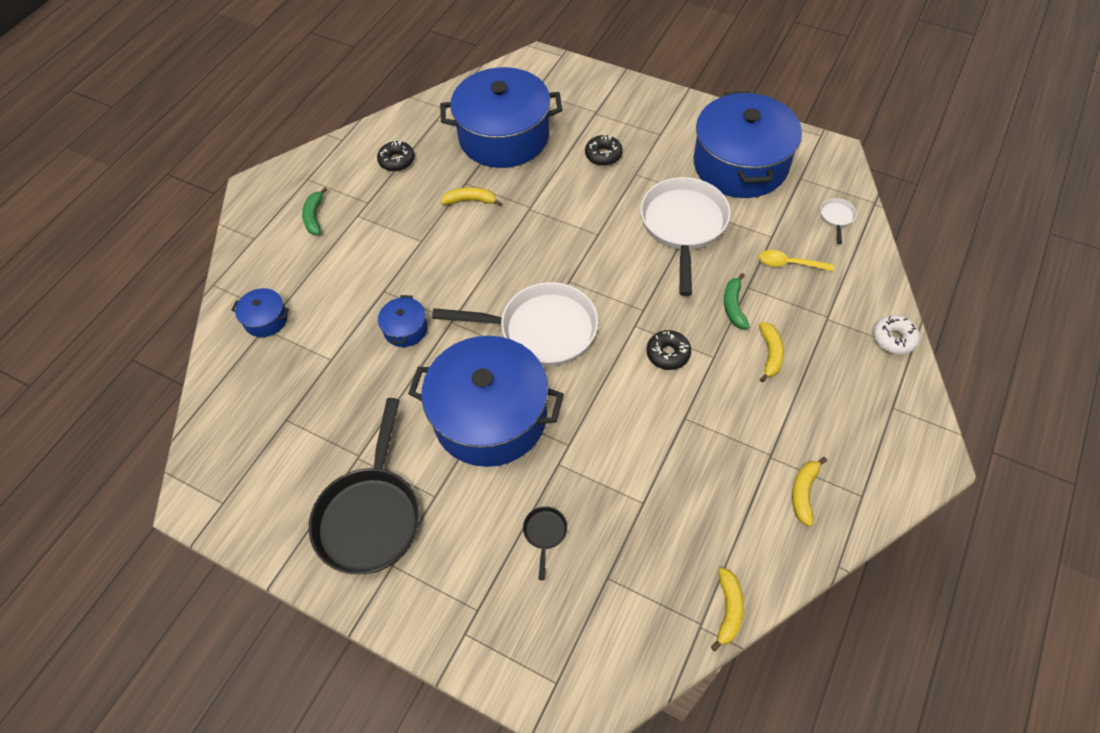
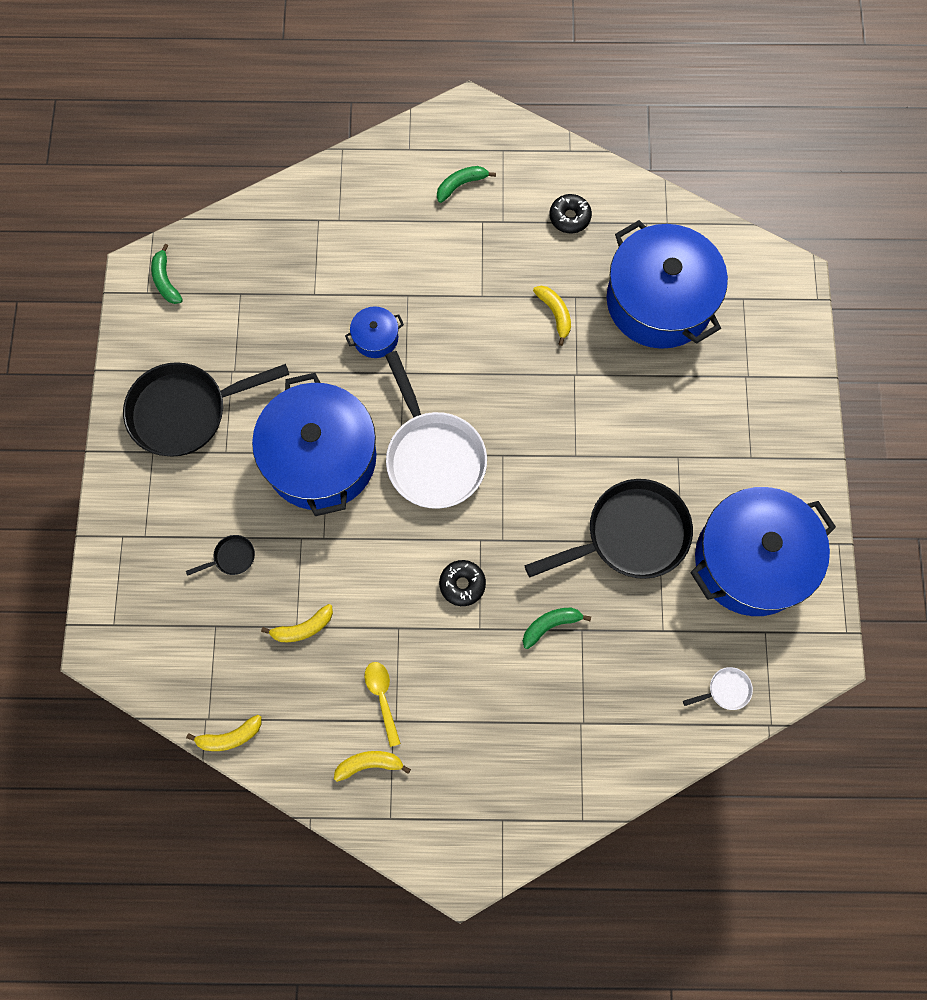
camera: 60 degrees right, 15 degrees up
blue pot [231,288,289,337] -> none
black donut [585,134,623,166] -> none
white pan [640,177,731,296] -> black pan [524,479,693,579]
yellow spoon [759,250,834,272] -> yellow spoon moved to [364,662,401,747]
yellow banana [759,322,784,382] -> yellow banana moved to [261,604,333,642]
white donut [873,315,920,355] -> none
none -> green banana [151,244,183,304]

